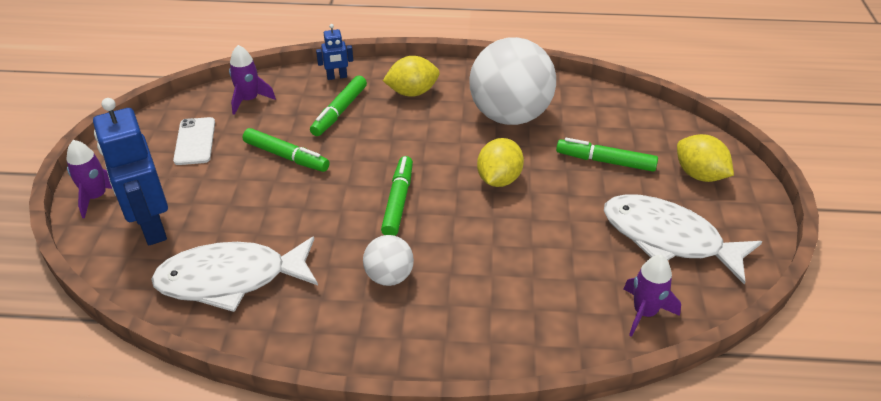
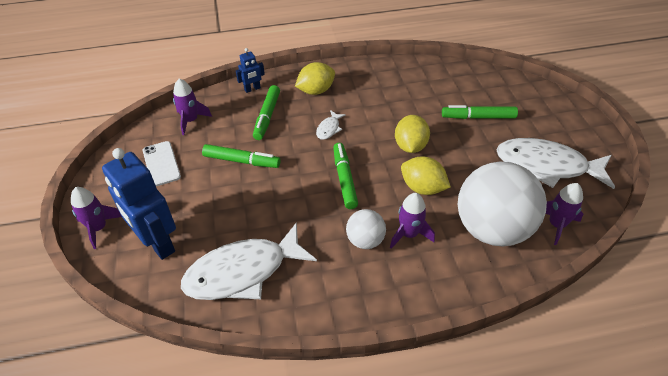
camera: 15 degrees left, 5 degrees up
white ball [469,37,556,125] -> white ball moved to [458,162,547,247]
yellow lemon [677,134,734,182] -> yellow lemon moved to [401,156,451,195]
none -> white fish [316,110,346,140]
none -> purple rocket [390,193,435,249]

